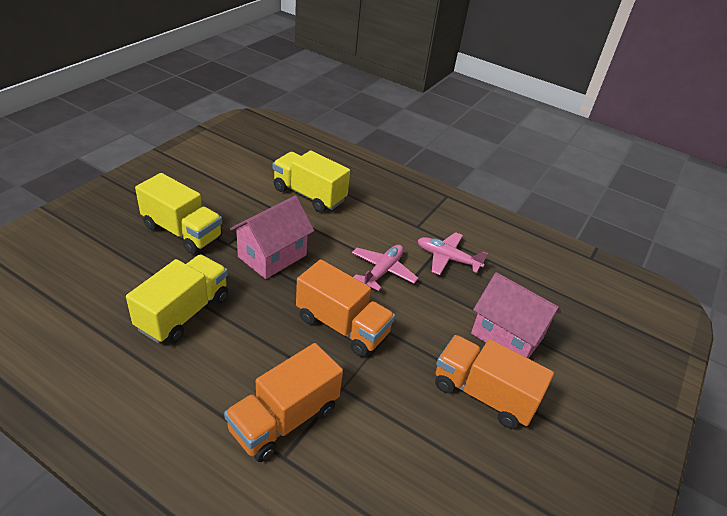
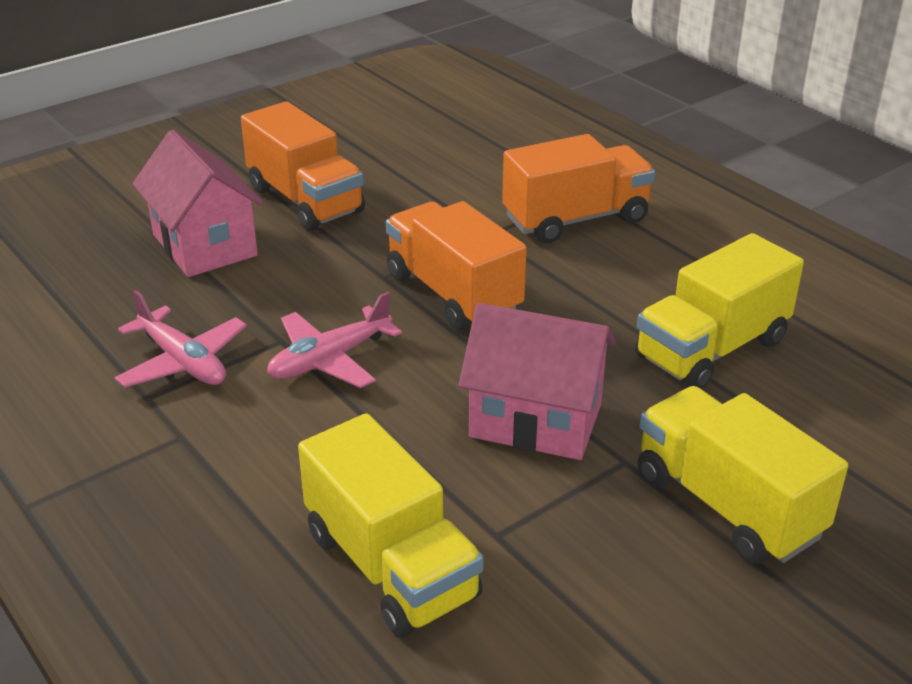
camera: 155 degrees left, 5 degrees down
pink house [230,196,314,279] -> pink house turned 45 degrees clockwise [459,303,616,460]

